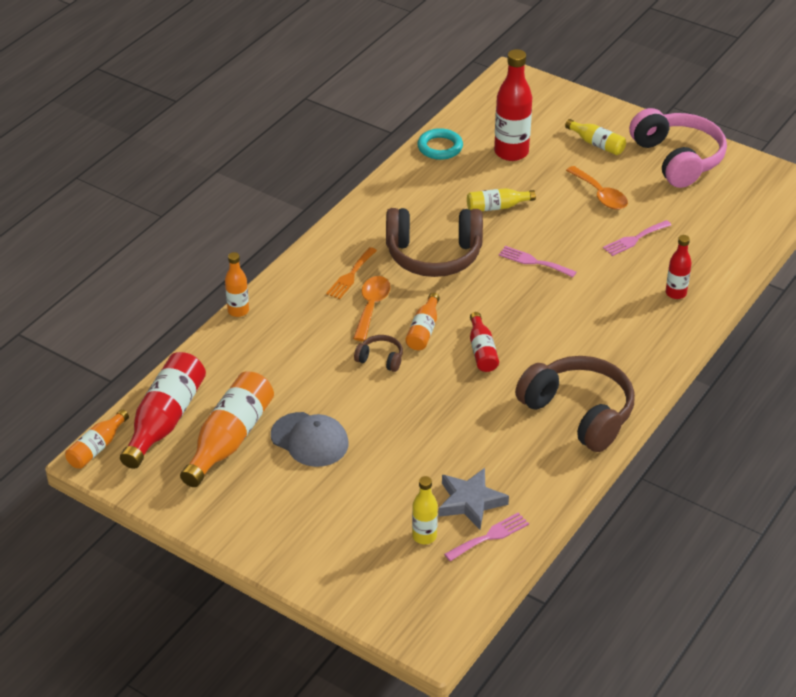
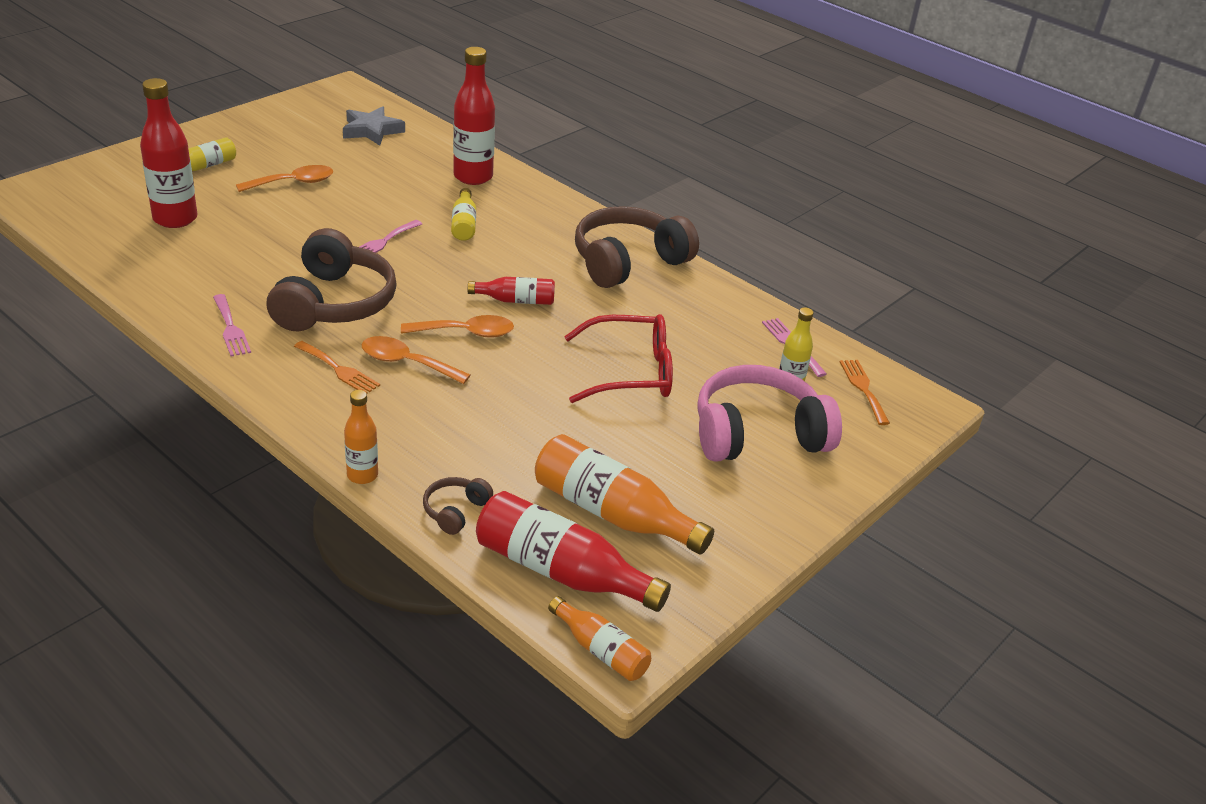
camera: 85 degrees left, 5 degrees down
grey cap [271,412,349,467] -> none
brown headphones [354,335,403,372] -> brown headphones moved to [423,477,493,535]
orange bottle [405,293,440,350] -> orange spoon [401,315,514,338]
turquoise ring [417,128,463,160] -> none
grey star [439,468,509,529] -> grey star moved to [343,107,405,146]
yellow bottle [467,188,536,211] -> yellow bottle moved to [451,188,476,241]
pink fork [603,220,671,256] -> pink fork moved to [213,294,251,357]
pink headphones [629,108,727,188] -> pink headphones moved to [697,365,842,462]
red bottle [666,235,692,299] -> red bottle [453,47,495,185], size x1.79
none -> red glasses [564,314,673,403]
none -> orange fork [840,360,890,425]

